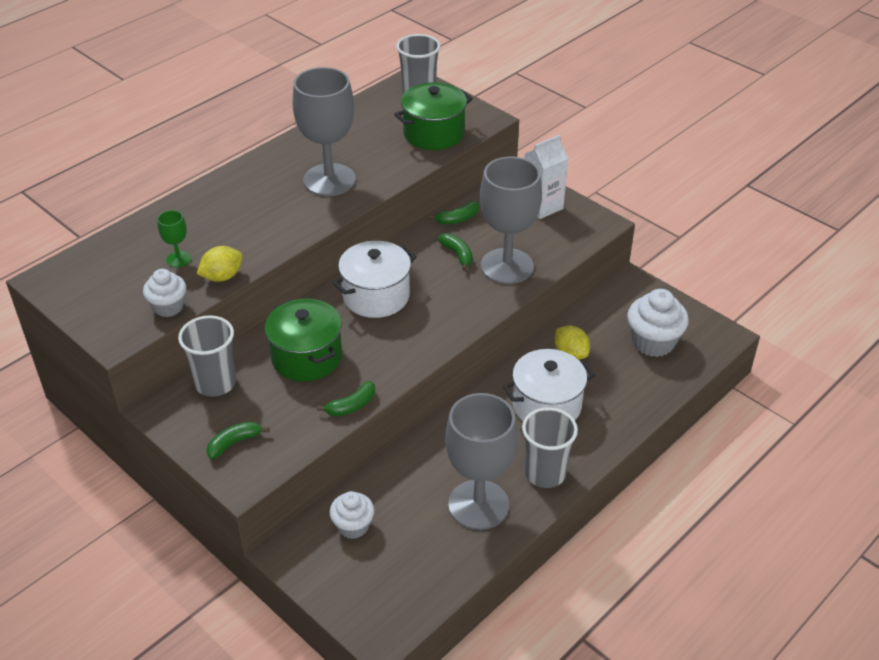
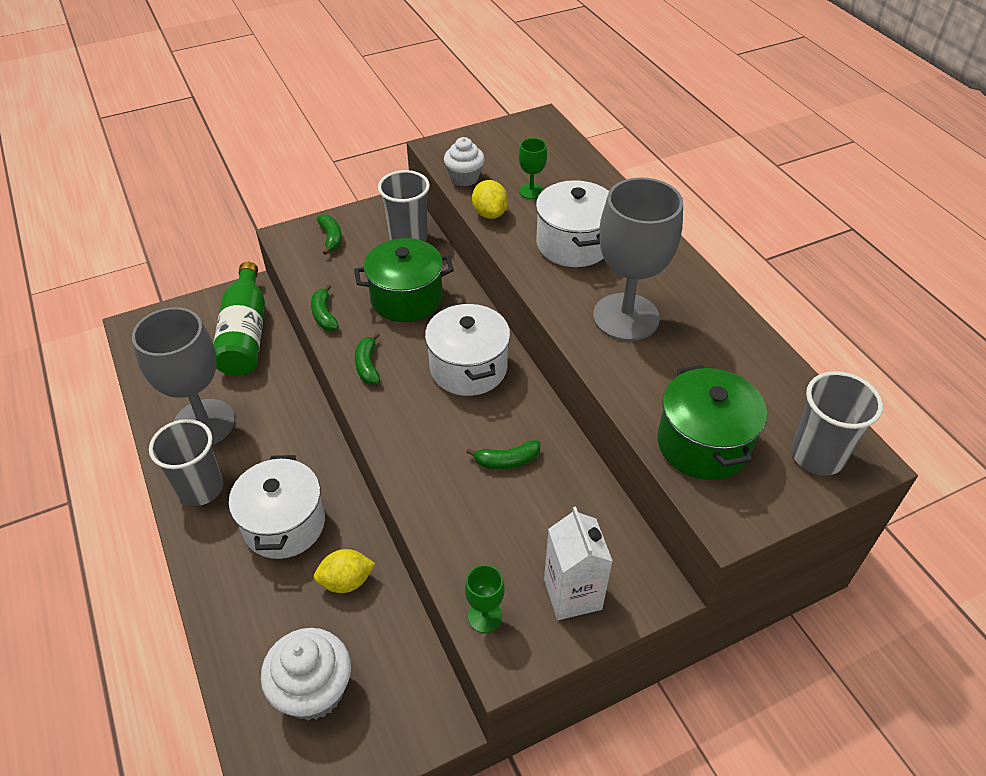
camera: 110 degrees right, 5 degrees up
white cupcake [329,491,374,539] -> green bottle [213,262,265,376]
green banana [429,201,479,224] -> green banana moved to [355,332,380,385]
grey goblet [480,157,542,284] -> none
none -> green goblet [465,565,505,633]
none -> white pot [536,180,609,267]

